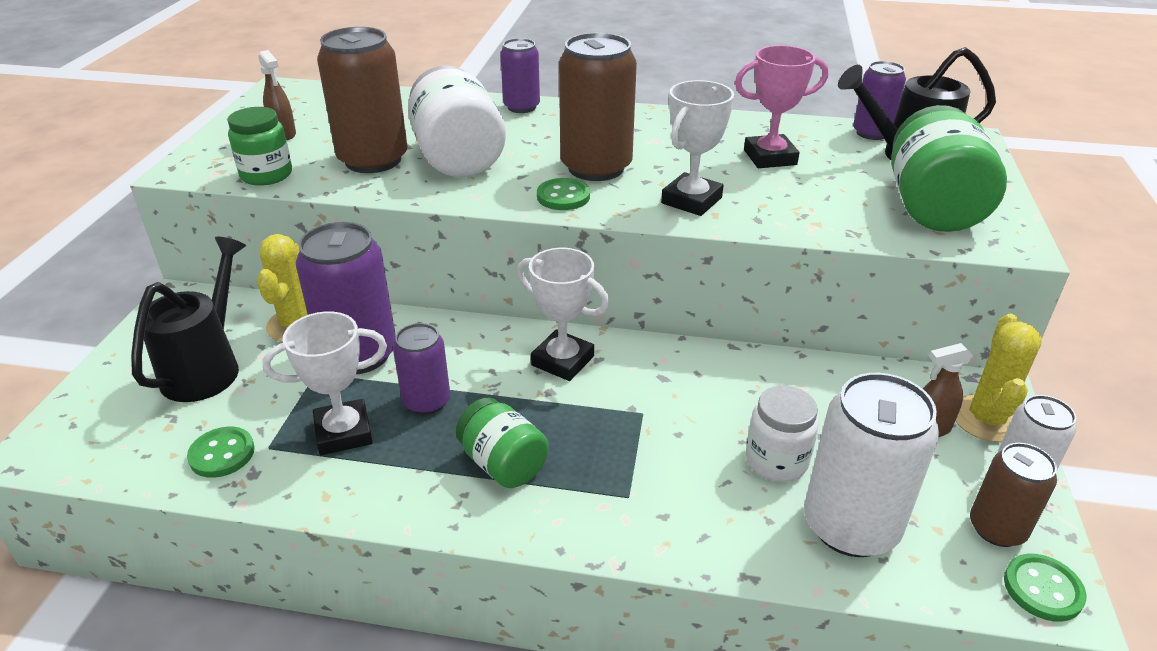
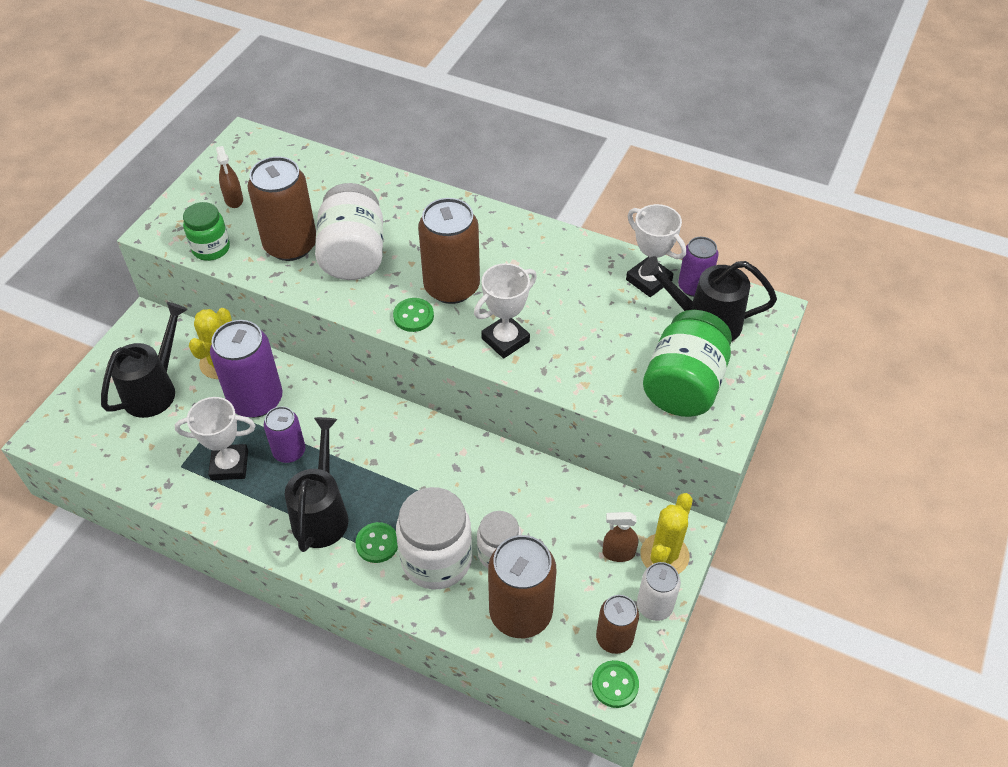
camera: 15 degrees right, 15 degrees up
green button [187,427,255,478] -> green button moved to [355,522,398,563]
green jar [456,398,549,488] -> black watering can [285,417,348,552]
purple can [500,38,540,113] -> none
white trophy [517,248,609,381] -> white trophy moved to [626,204,686,297]
pink trophy [735,45,828,168] -> none
white can [804,373,939,557] -> brown can [488,535,556,638]
none -> white jar [396,487,472,589]

